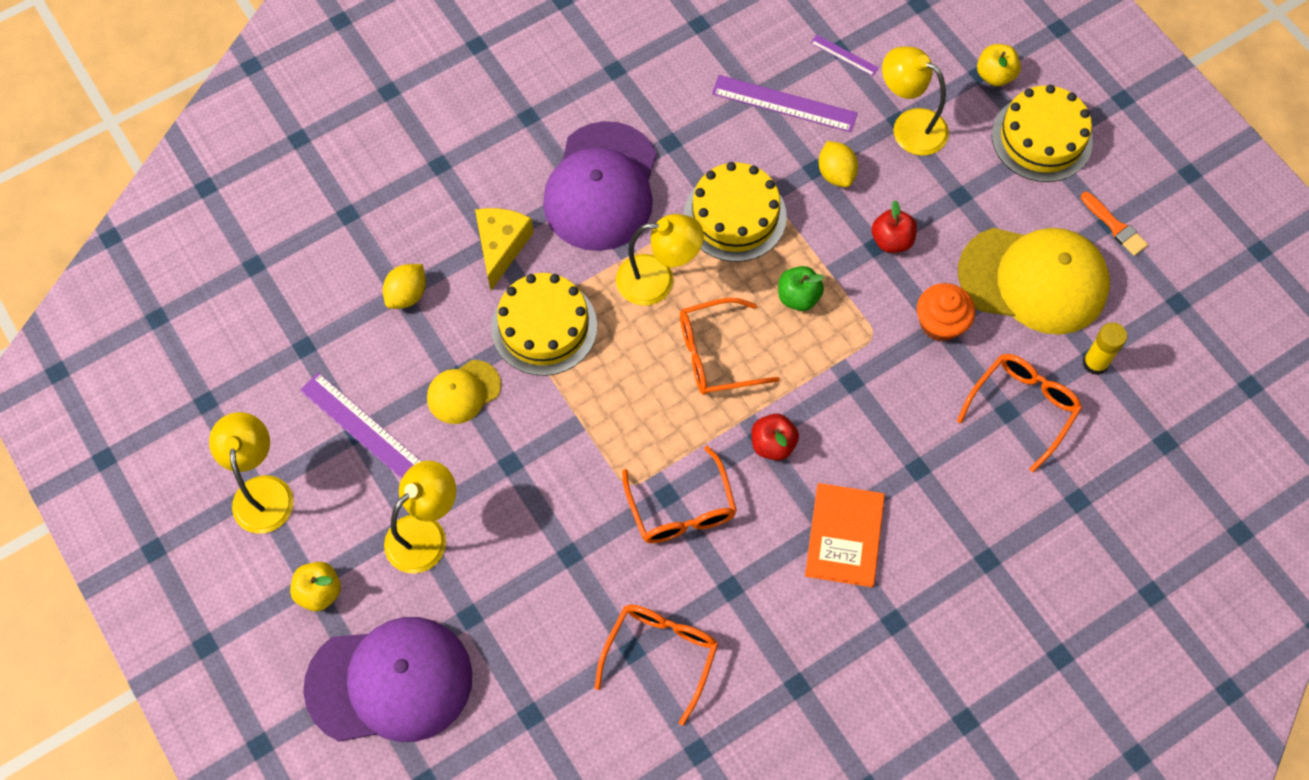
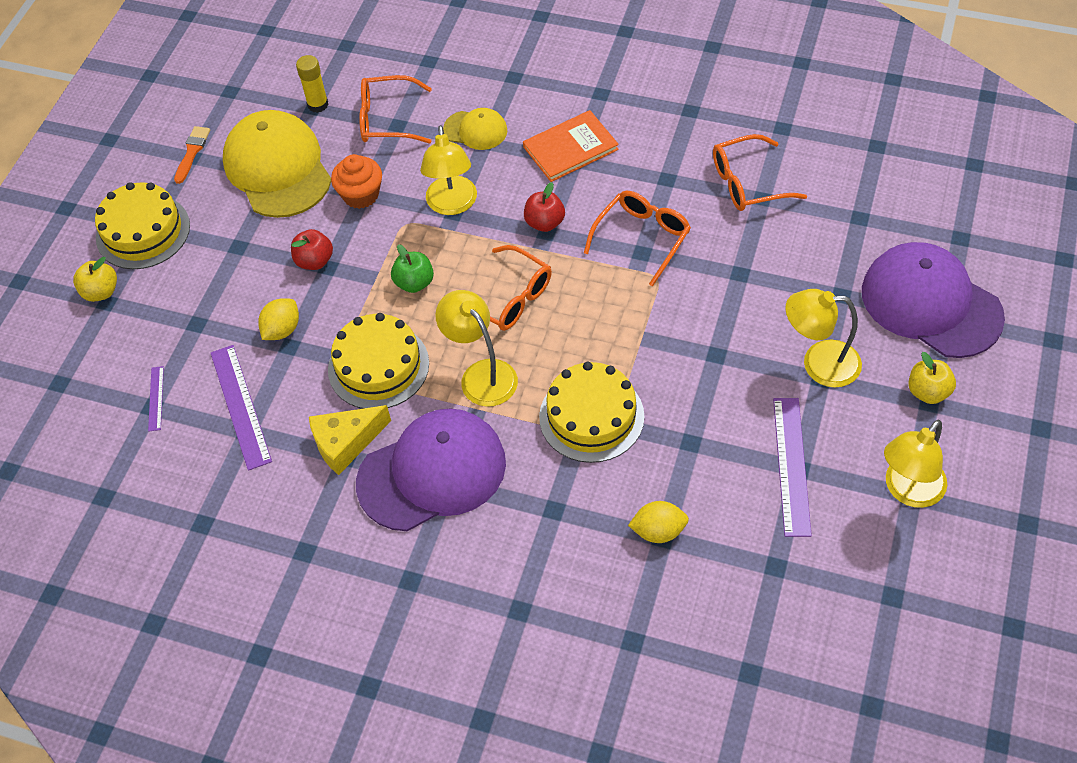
camera: 125 degrees left, 10 degrees down
yellow cap [427,360,501,424] -> yellow cap moved to [443,108,507,150]
yellow cheese [475,208,534,290] -> yellow cheese moved to [309,405,391,475]
yellow lamp [882,46,949,156] -> yellow lamp moved to [420,125,477,215]

